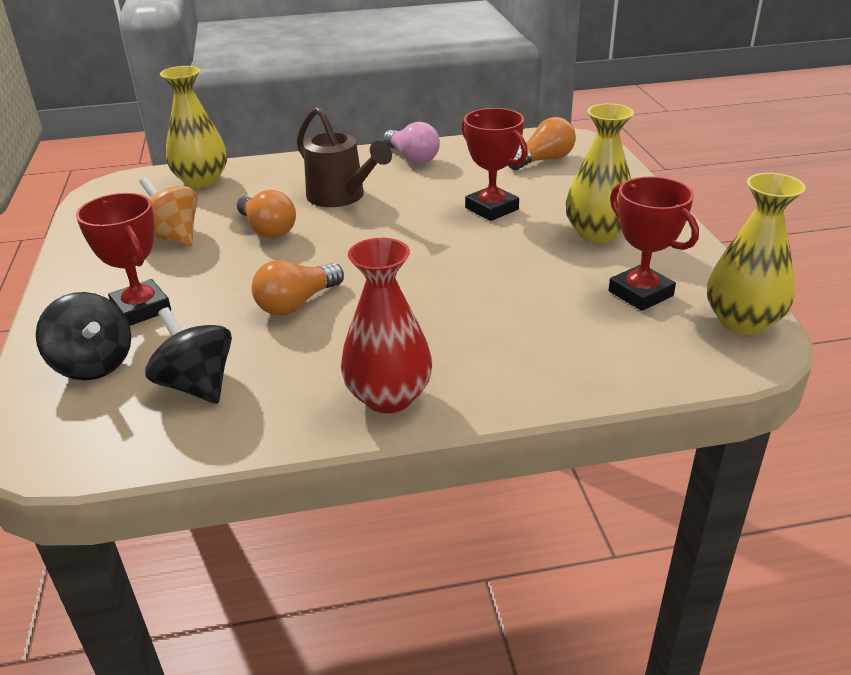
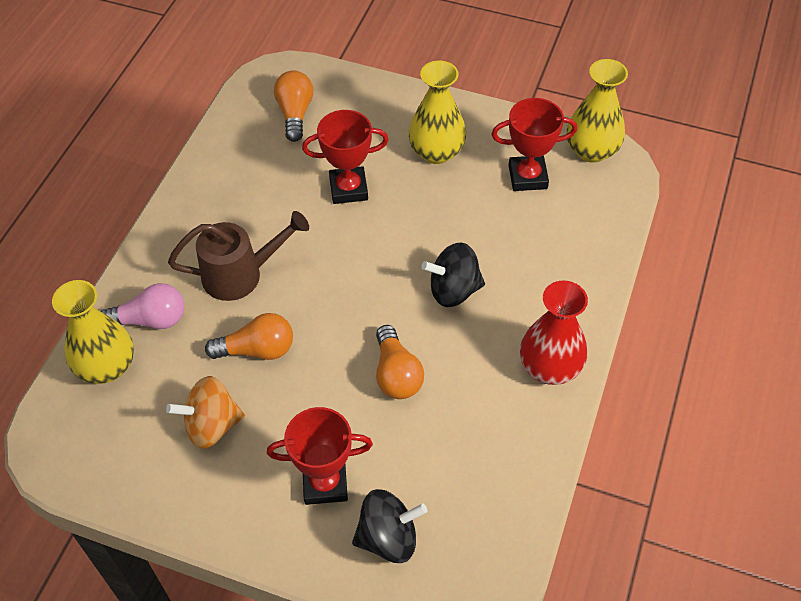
camera: 60 degrees left, 20 degrees up
black spinning top [145,307,232,404] -> black spinning top moved to [421,242,485,307]
pink light bulb [383,122,440,164] -> pink light bulb moved to [101,283,184,329]

